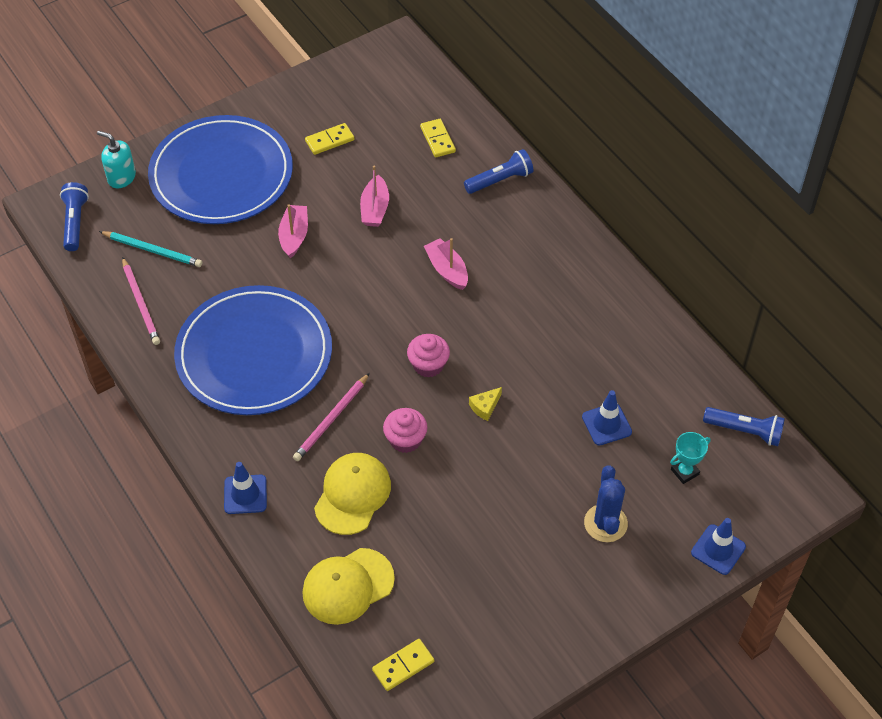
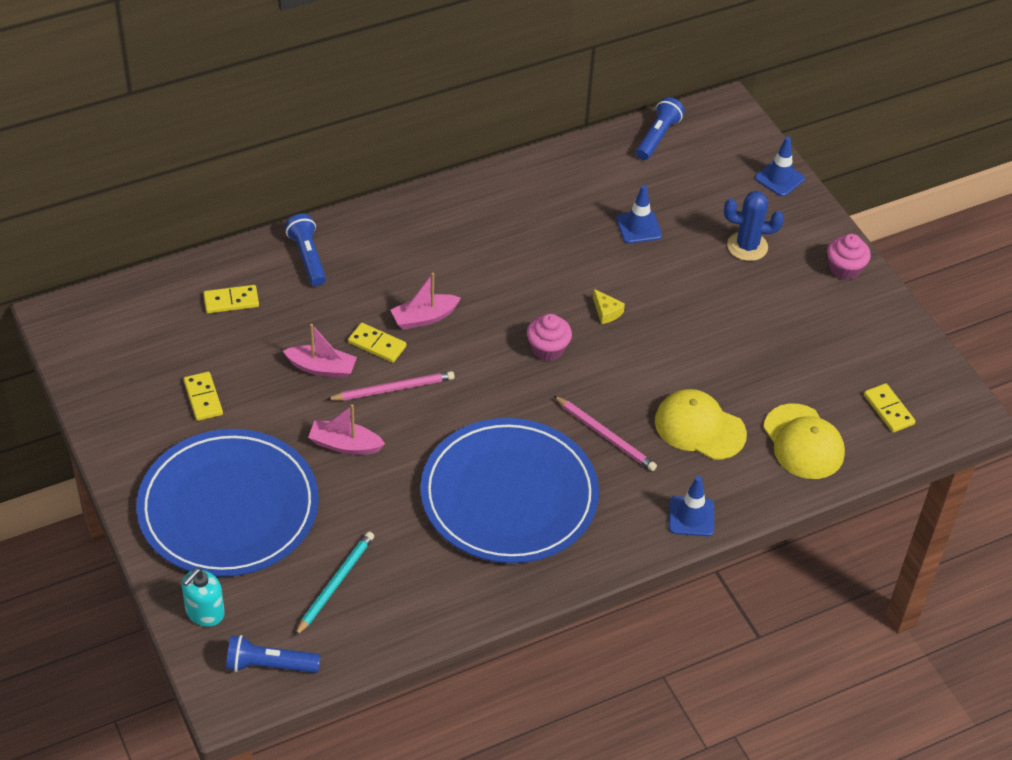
camera: 85 degrees left, 5 degrees down
pink pencil [122,257,160,345] -> pink pencil moved to [326,371,455,401]
pink cupcake [383,408,427,453] -> pink cupcake moved to [827,234,871,280]
turquoise trophy [670,432,711,484] -> none
none -> yellow domino [348,323,406,363]

